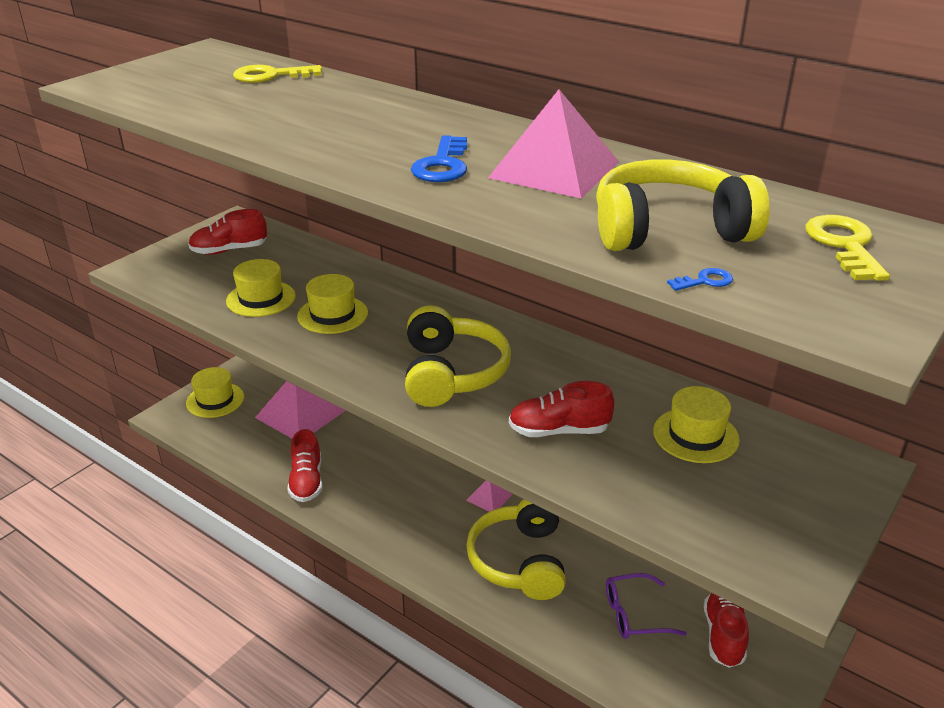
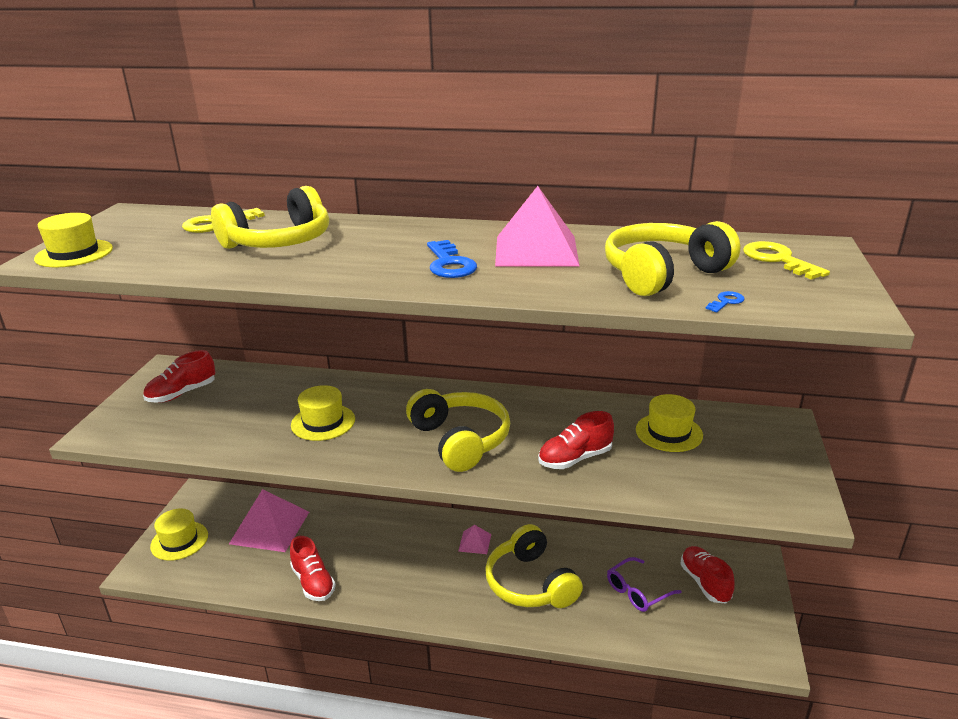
camera: 25 degrees left, 5 degrees down
yellow hat [226,259,296,317] -> yellow hat moved to [34,213,113,267]
none -> yellow headphones [211,186,329,249]

